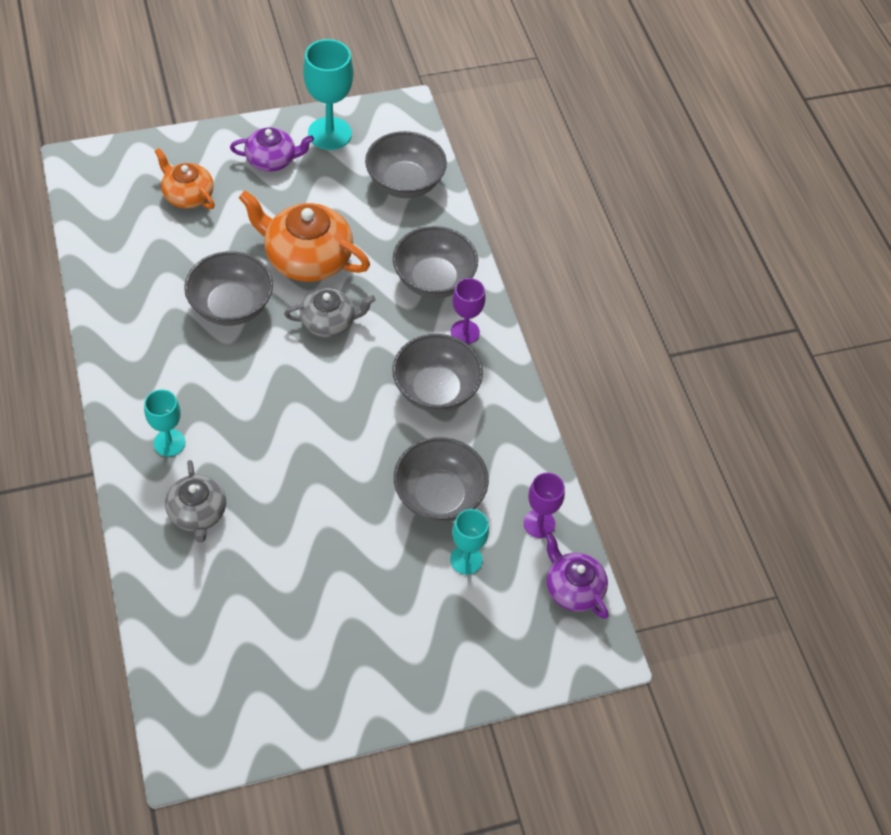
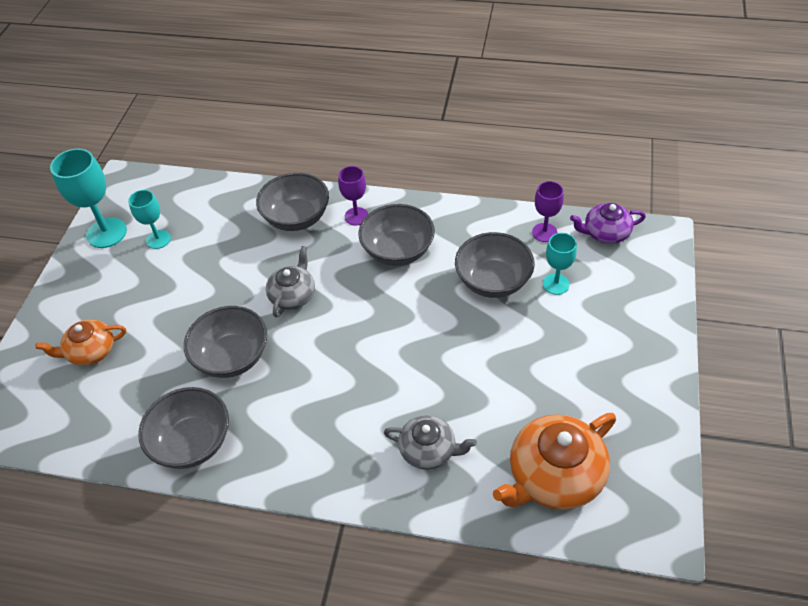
camera: 55 degrees left, 5 degrees down
turquoise goblet [144,390,185,456] -> turquoise goblet moved to [128,190,171,249]
purple teapot [230,128,314,172] -> none
orange teapot [239,191,370,282] -> orange teapot moved to [493,413,616,510]
grey bowl [365,131,447,198] -> grey bowl moved to [138,387,229,469]

